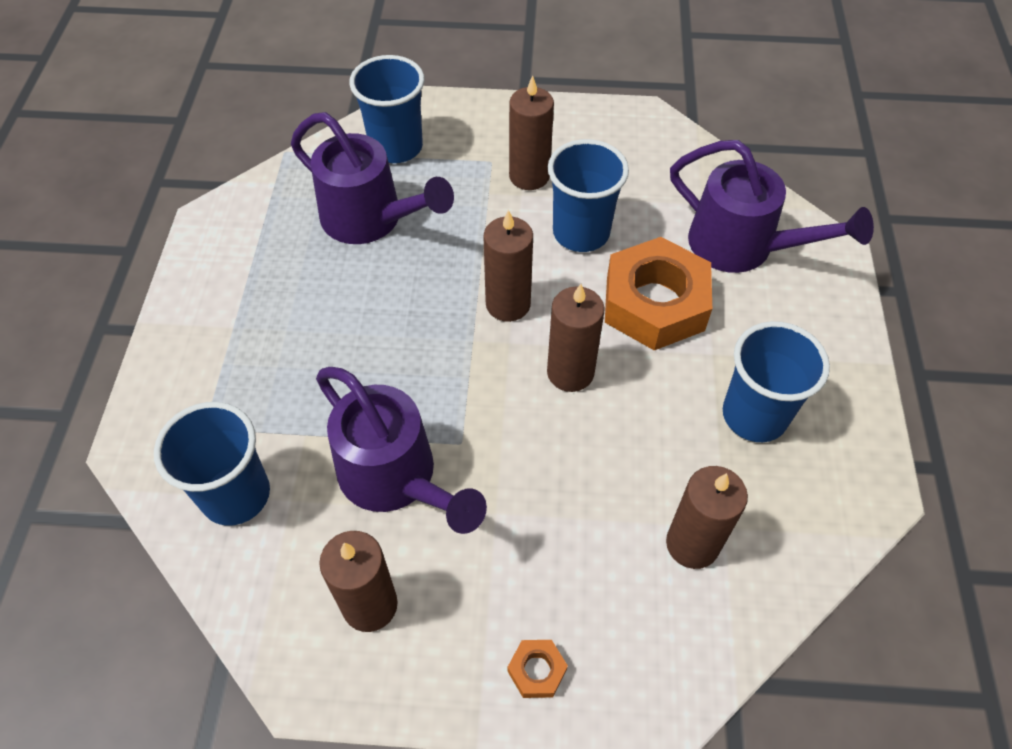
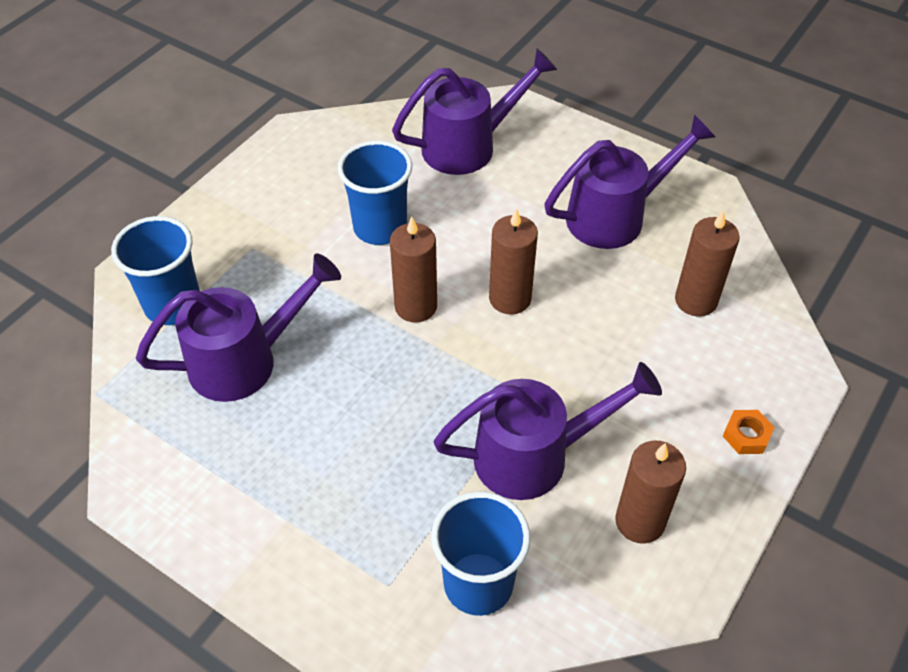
camera: 60 degrees left, 5 degrees down
brown candle [509,75,554,190] -> none
orange nut [605,237,712,351] -> none
blue cup [723,321,830,442] -> purple watering can [544,114,716,249]

